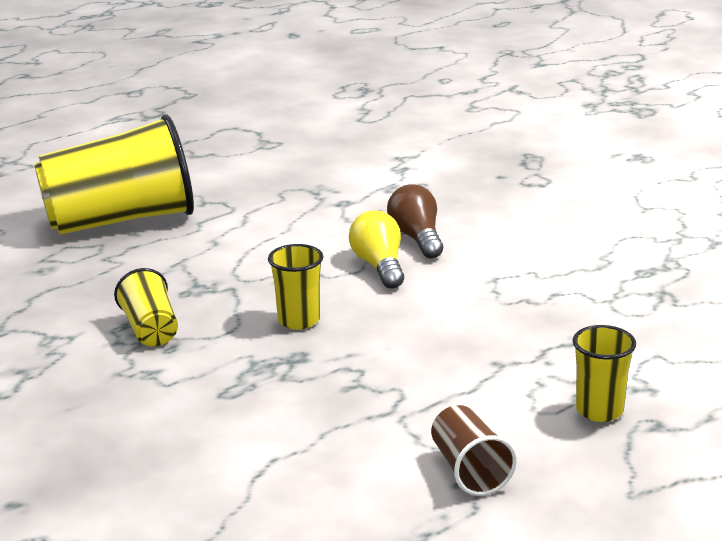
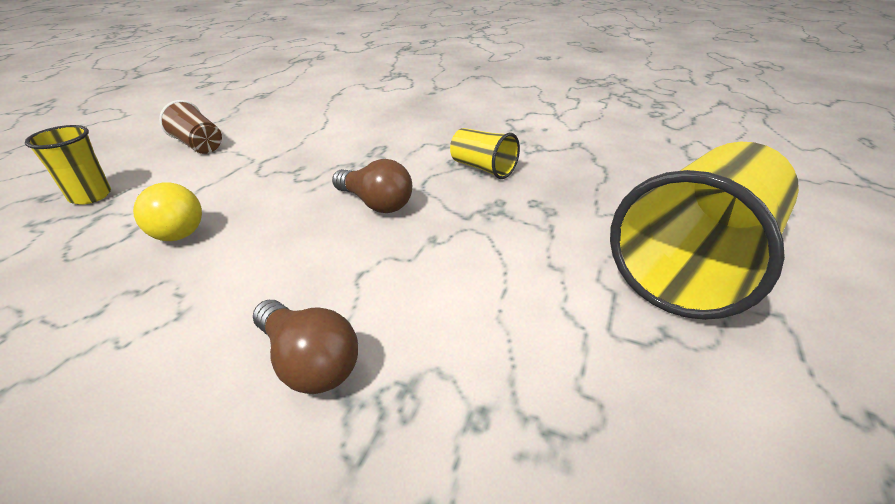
camera: 150 degrees right, 10 degrees up
yellow cup [268,244,323,330] -> brown light bulb [332,159,412,213]
yellow light bulb [349,210,404,289] -> yellow light bulb moved to [133,182,202,241]

